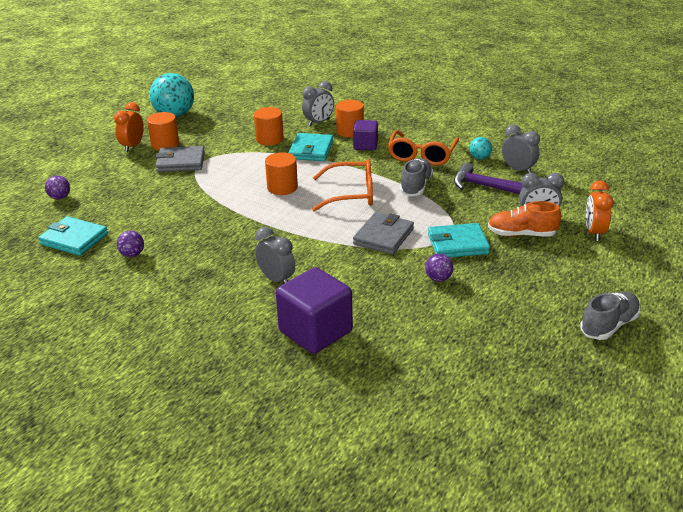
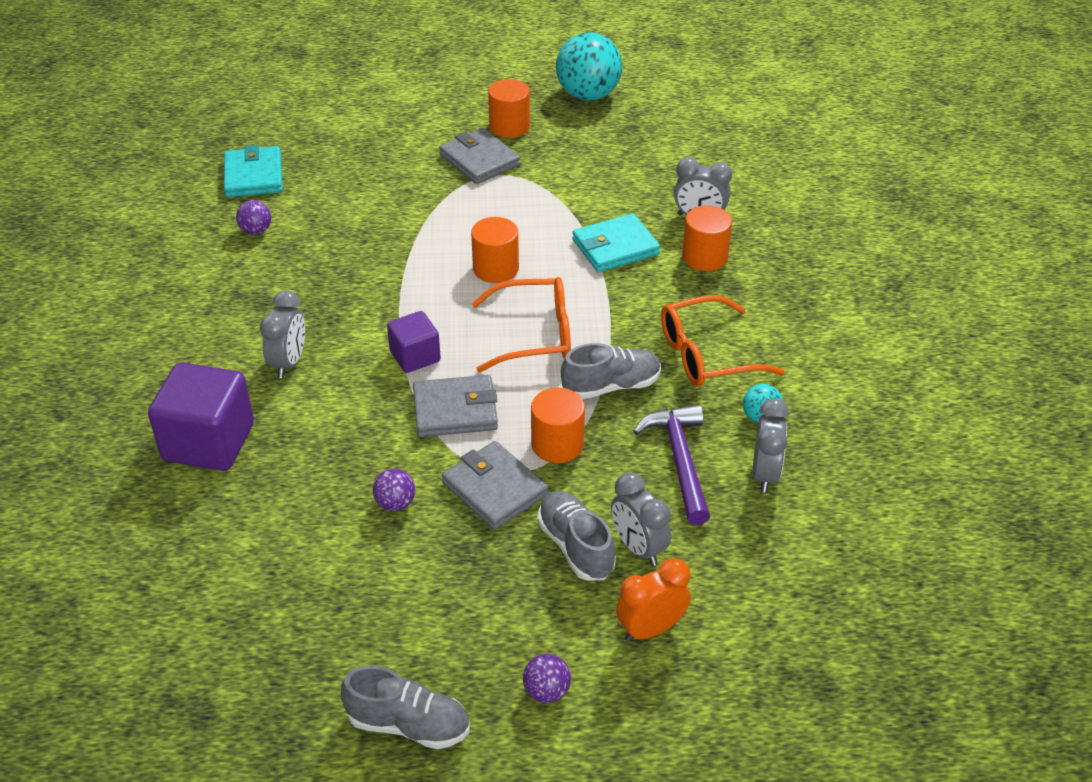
camera: 55 degrees right, 10 degrees up
purple ball [45,176,70,200] -> purple ball moved to [523,654,571,703]
orange clock [114,102,144,152] -> none
orange cylinder [254,107,284,145] -> orange cylinder moved to [531,388,585,463]
orange glasses [312,159,373,211] -> orange glasses turned 60 degrees counterclockwise [471,277,571,372]
purple cube [353,120,378,151] -> purple cube moved to [387,311,441,373]
turquoise wallet [428,223,490,257] -> grey wallet [442,441,548,530]
orange shoe [488,201,561,237] -> grey shoe [537,491,616,581]

